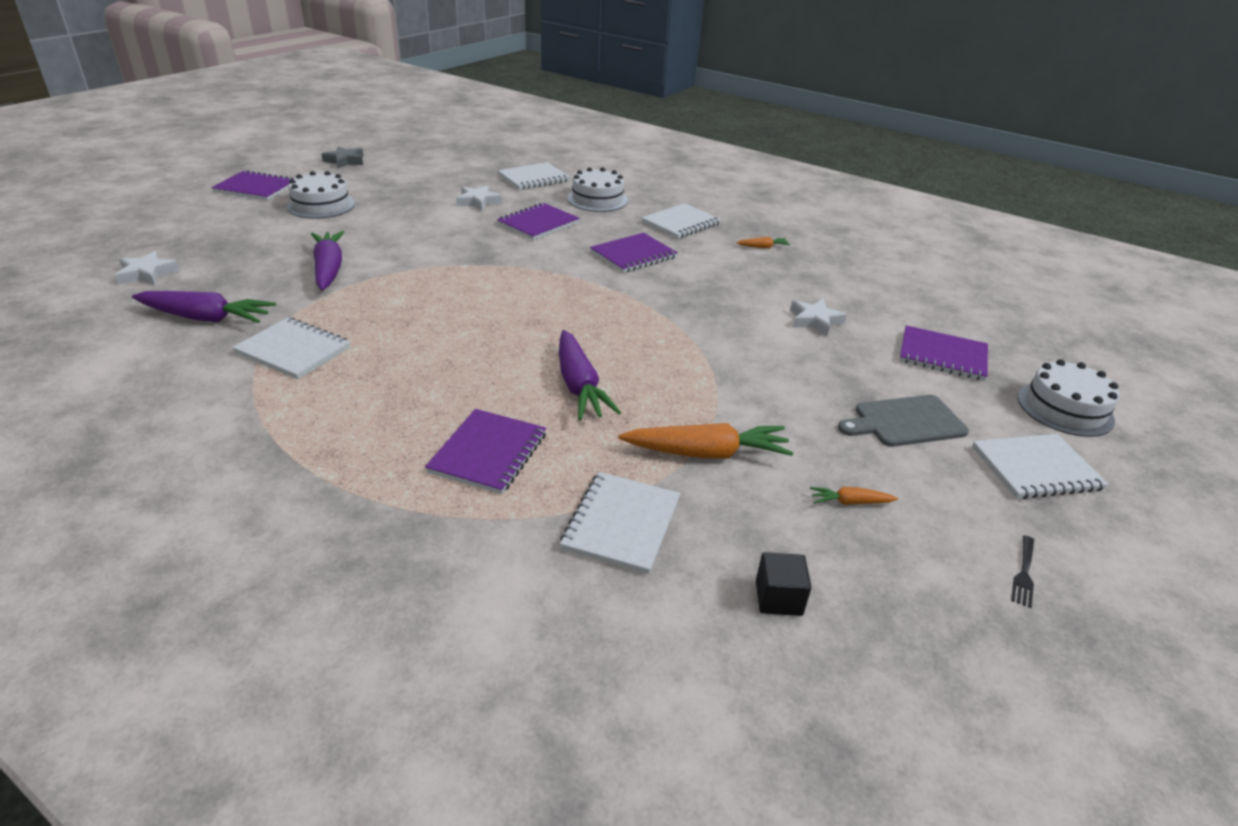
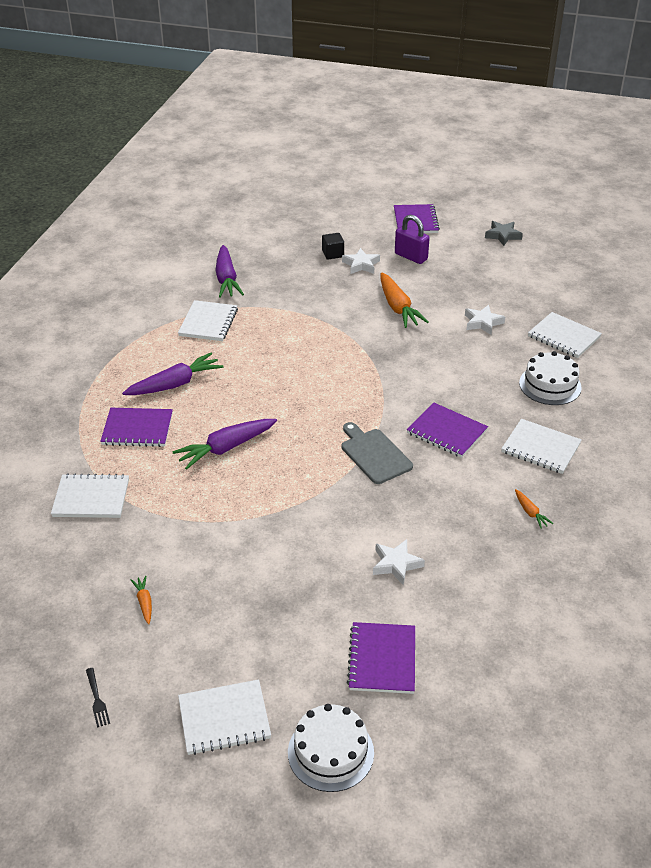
camera: 75 degrees right, 5 degrees up
white star [115,251,179,285] -> white star moved to [342,248,380,274]
white cake [287,171,355,219] -> purple padlock [395,215,430,264]
purple carrot [311,231,344,290] -> purple carrot moved to [122,353,224,395]
purple notebook [497,203,580,240] -> none
orange carrot [619,423,794,458] -> orange carrot moved to [381,273,429,328]
black cube [756,552,812,616] -> black cube moved to [322,233,344,260]
grey cutting board [838,395,969,447] -> grey cutting board moved to [341,422,413,484]
white notebook [972,434,1109,499] -> white notebook turned 75 degrees counterclockwise [178,679,271,755]
black fork [1011,535,1034,608] -> black fork turned 120 degrees counterclockwise [86,668,110,728]

